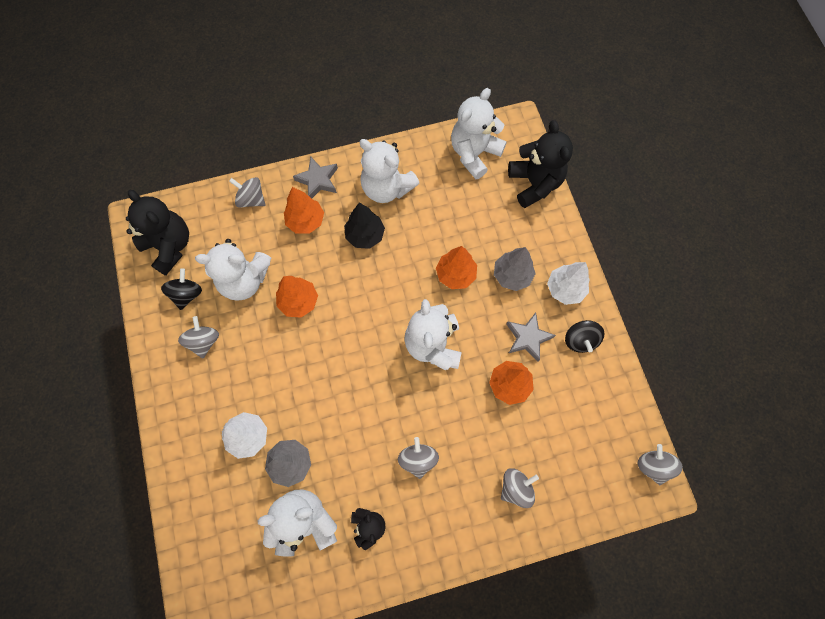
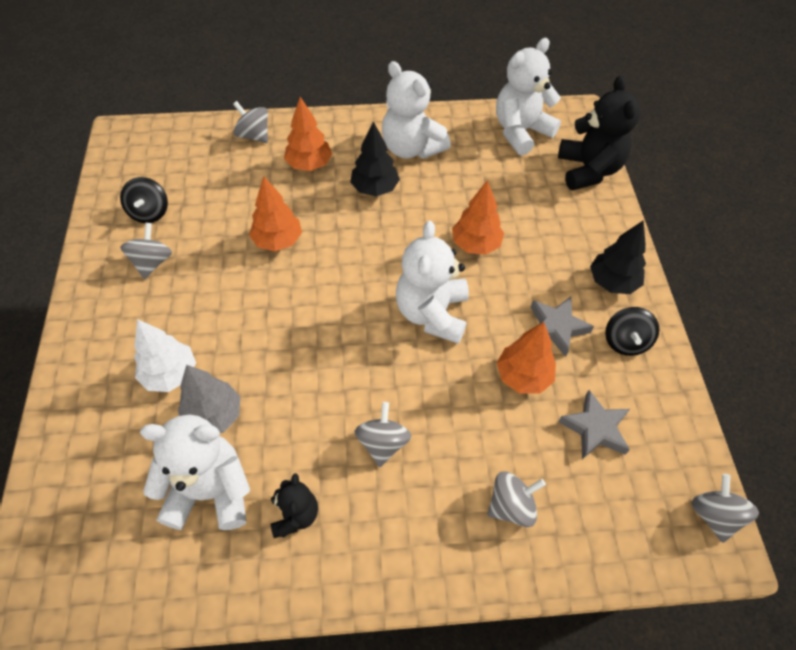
camera: 10 degrees right, 15 degrees down
black teddy bear [126,190,189,276] -> none
black spinning top [161,268,202,310] -> black spinning top turned 150 degrees clockwise [120,177,168,223]
white teddy bear [195,239,271,301] -> none
grey star [293,156,338,198] -> grey star moved to [558,390,630,459]
grey tree [494,247,536,291] -> none
white tree [547,262,590,305] -> black tree [590,220,646,294]

